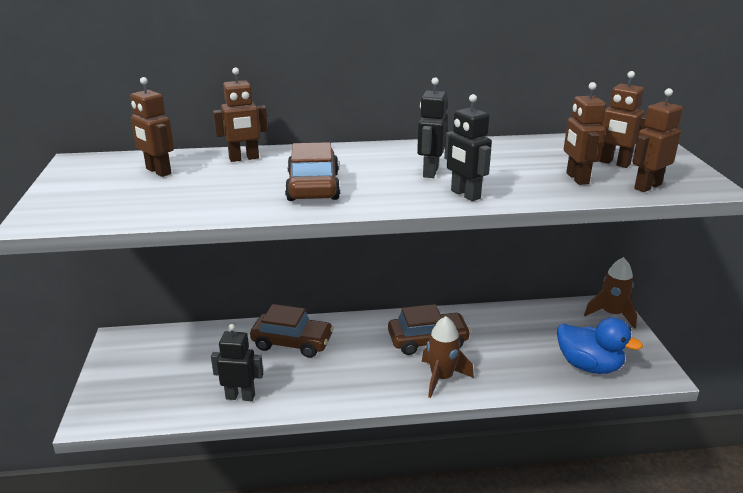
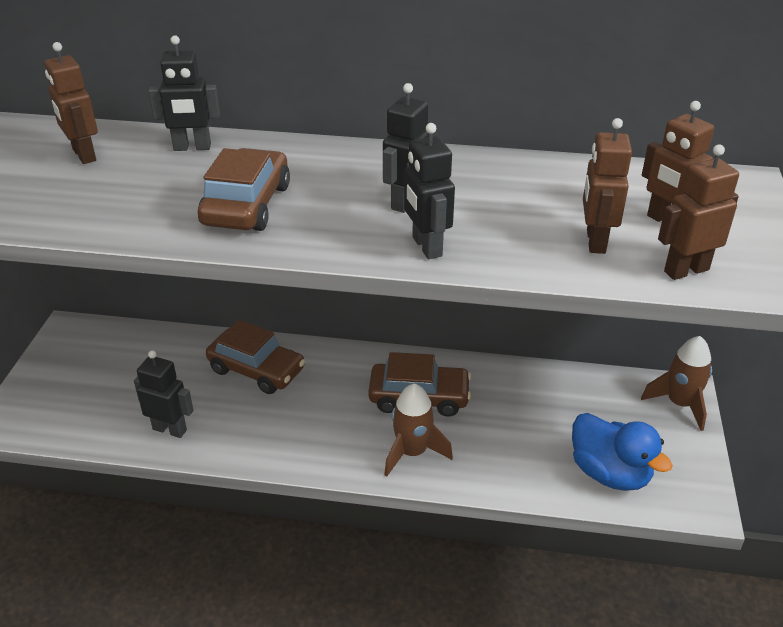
camera: 15 degrees right, 10 degrees up
brown robot [213,67,268,162] -> black robot [148,35,220,151]

